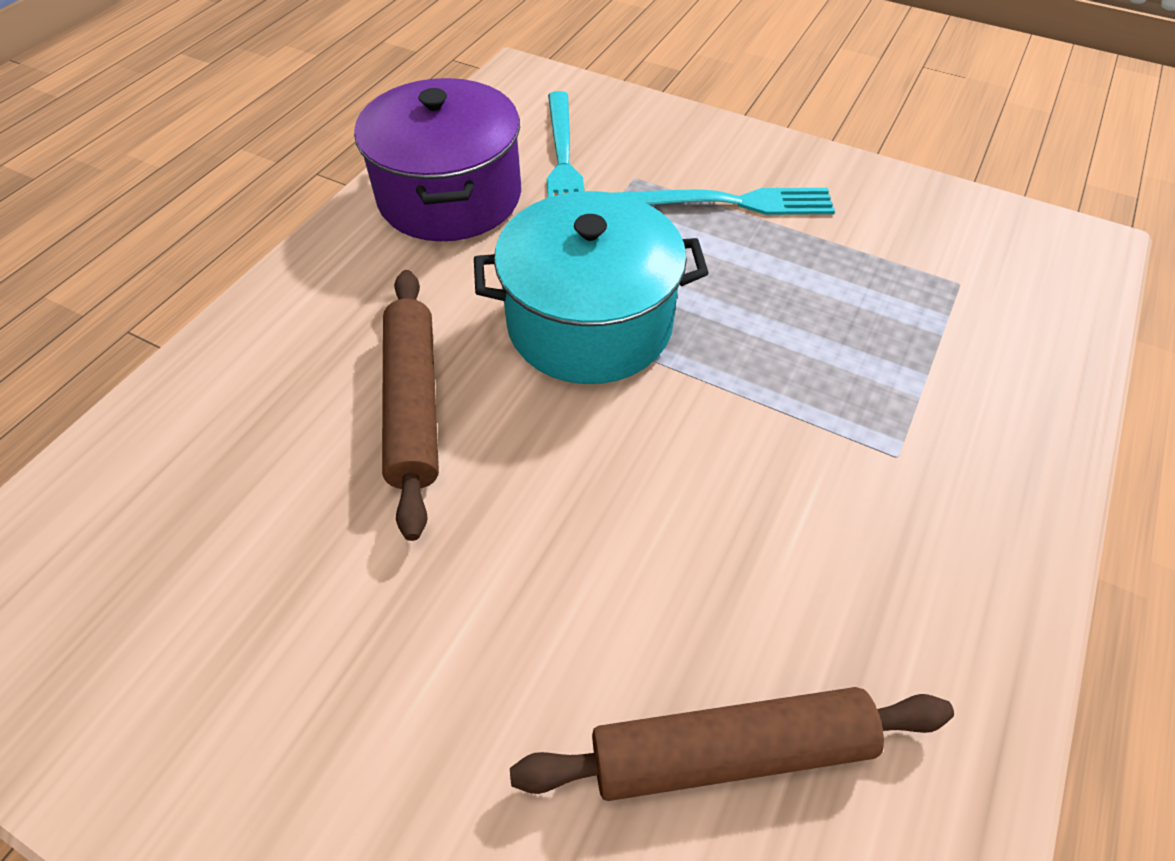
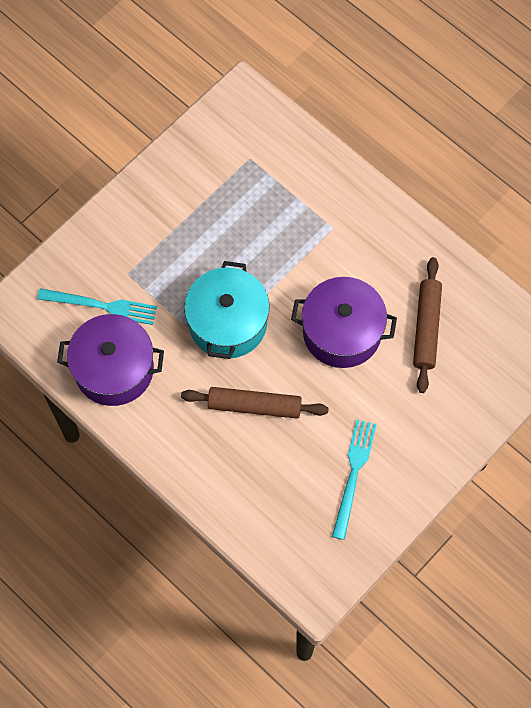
camera: 75 degrees left, 15 degrees up
turquoise fork [614,188,835,215] -> turquoise fork moved to [332,420,377,540]
none -> purple pot [291,277,397,368]

